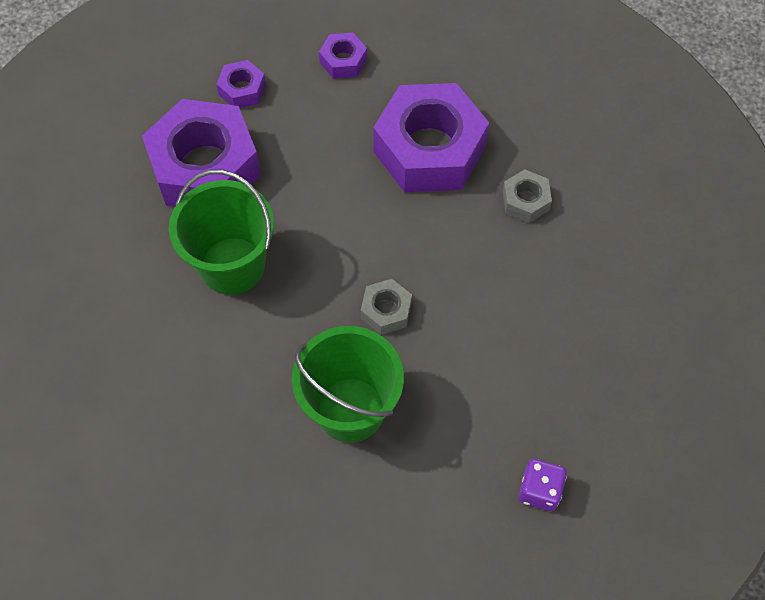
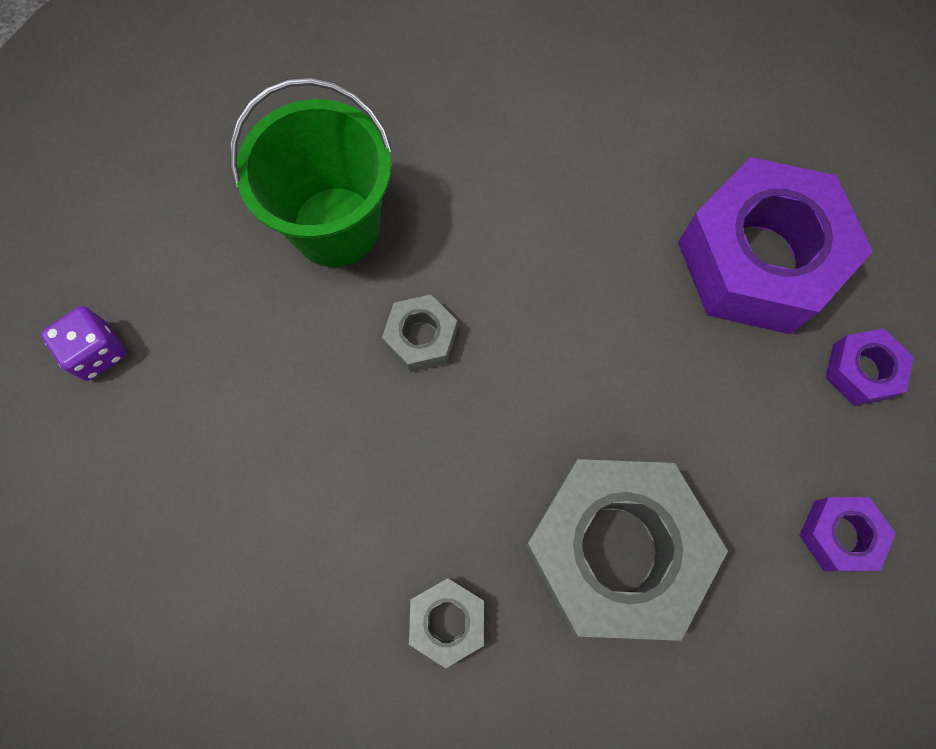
camera: 125 degrees right, 10 degrees up
green bucket [169,170,274,295] -> none
purple nut [373,83,489,192] -> grey nut [523,459,728,641]

